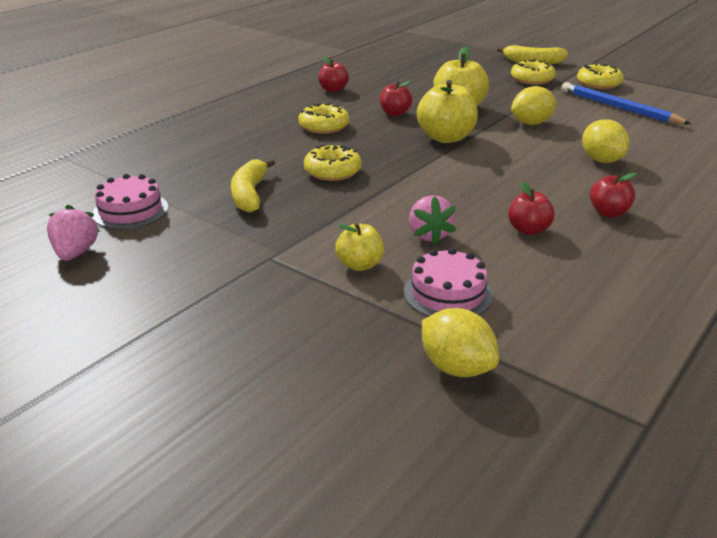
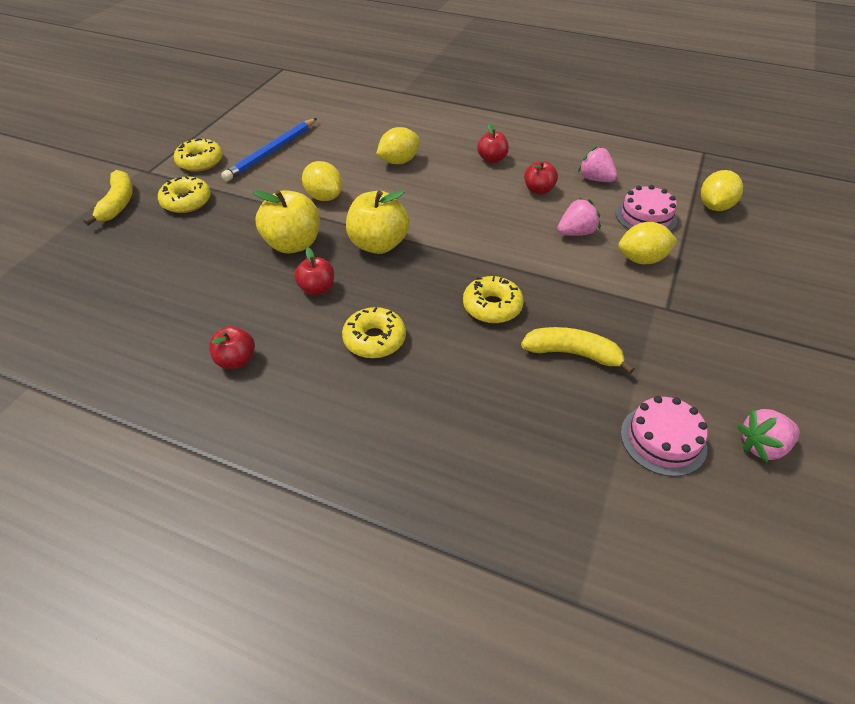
camera: 105 degrees left, 15 degrees up
yellow banana [231,158,275,213] -> yellow banana turned 150 degrees counterclockwise [521,327,635,374]
yellow apple [335,223,384,271] -> yellow lemon [618,222,678,264]
none -> pink strawberry [578,146,618,182]

